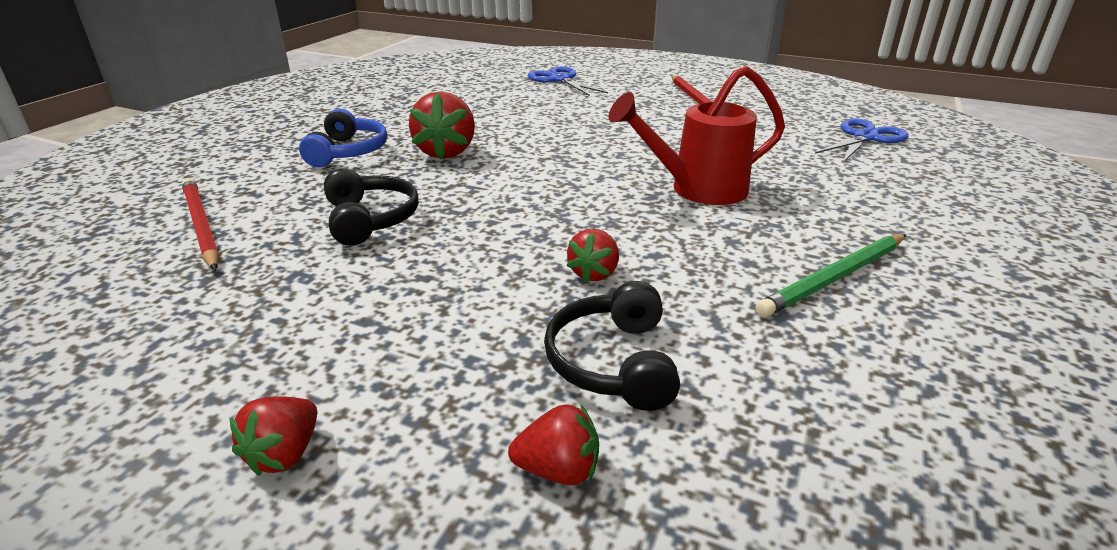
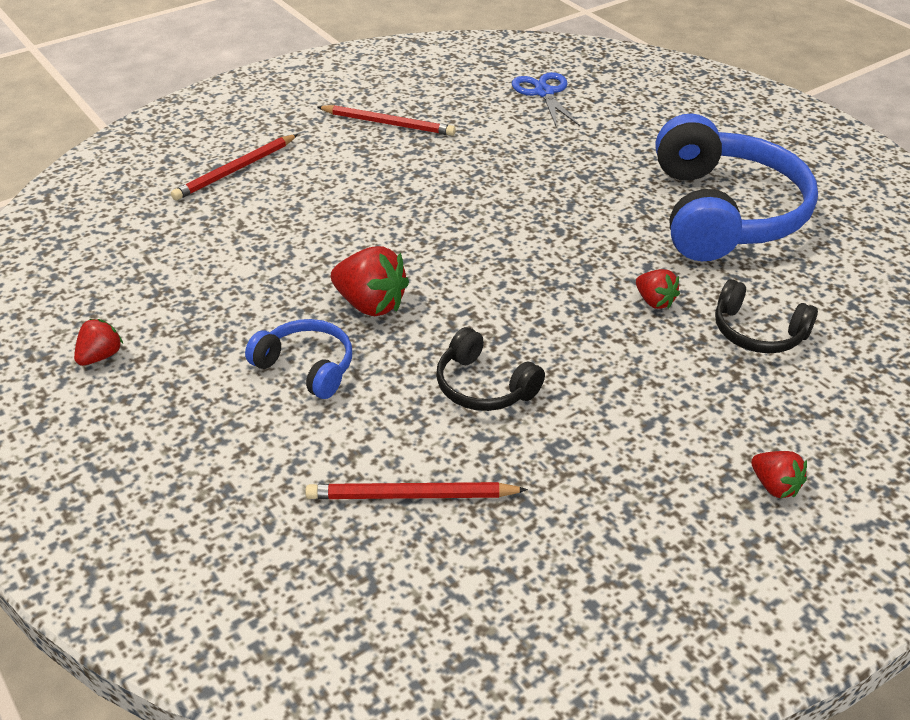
camera: 60 degrees left, 10 degrees up
black headphones [324,168,419,246] -> black headphones turned 150 degrees counterclockwise [436,327,545,411]
red strawberry [508,404,599,485] -> red strawberry moved to [74,319,123,366]
blue scissors [527,66,608,96] -> red pencil [171,134,298,200]
red watering can [608,66,785,205] -> none
green pencil [755,234,906,317] -> blue headphones [656,114,818,261]

